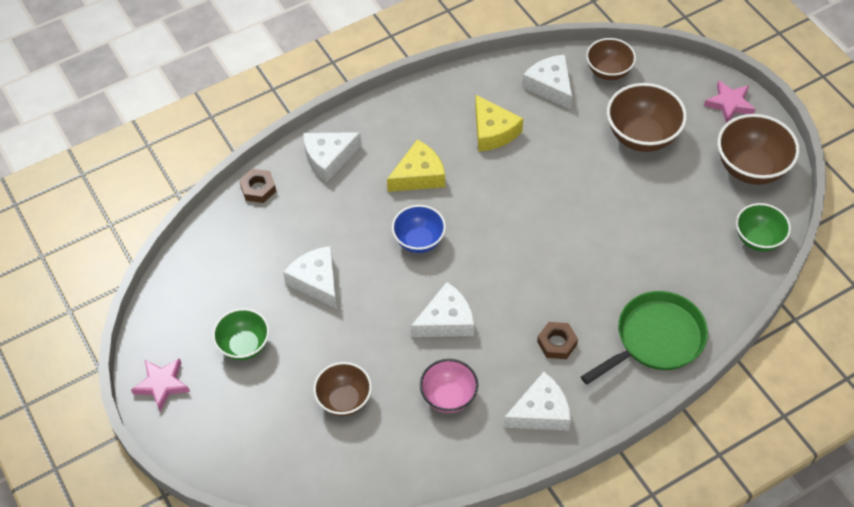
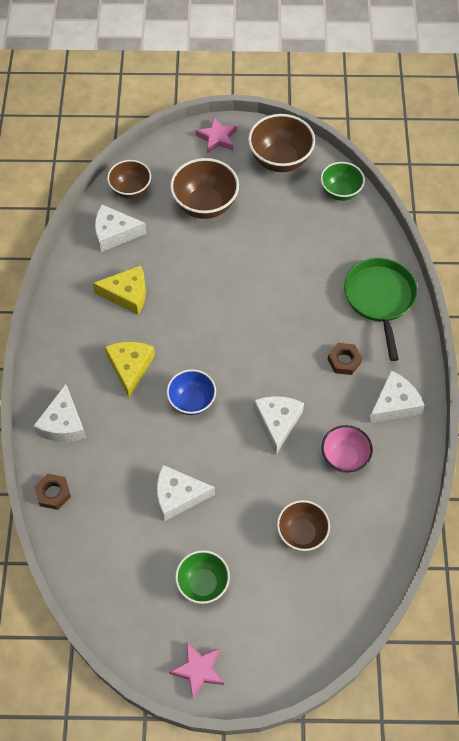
camera: 60 degrees left, 5 degrees up
white cheese [504,372,571,431] -> white cheese turned 45 degrees clockwise [368,371,424,423]

